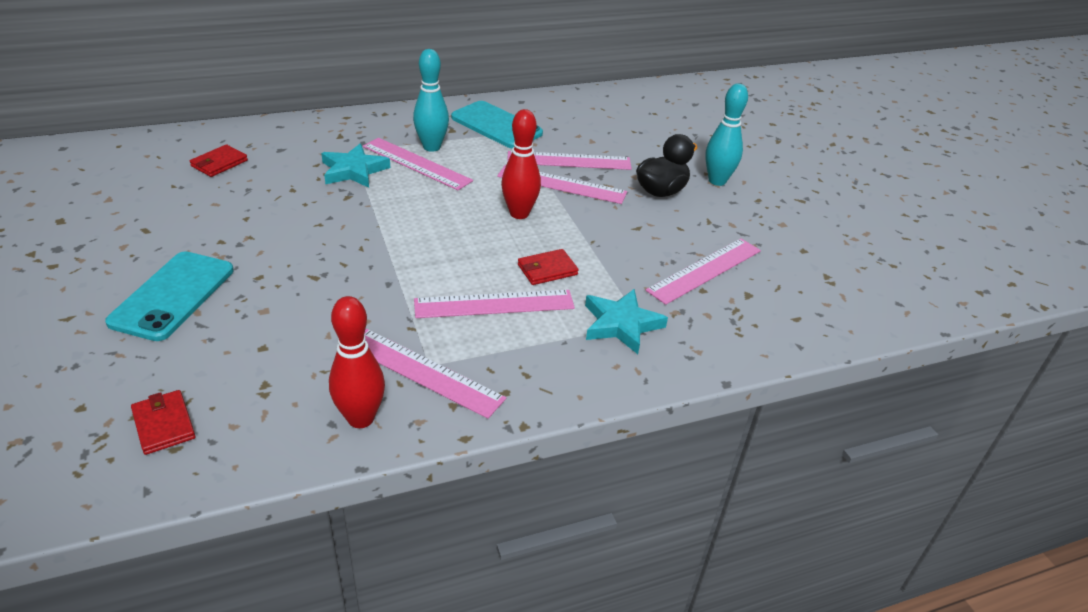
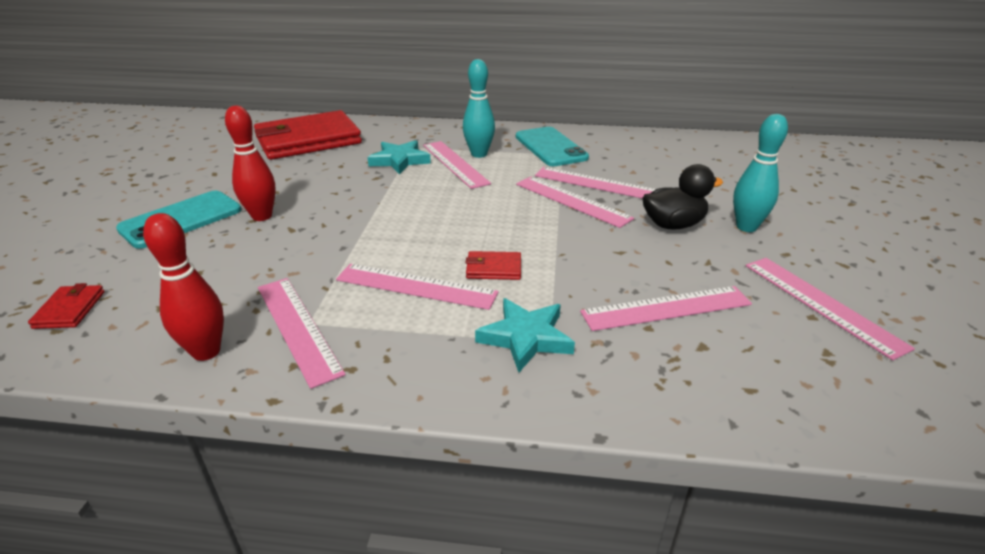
camera: 30 degrees right, 5 degrees down
red wallet [190,144,248,177] -> red wallet [254,110,362,160], size x2.49
red bowling pin [501,109,541,219] -> red bowling pin moved to [225,106,276,221]
none -> pink ruler [746,258,915,361]

